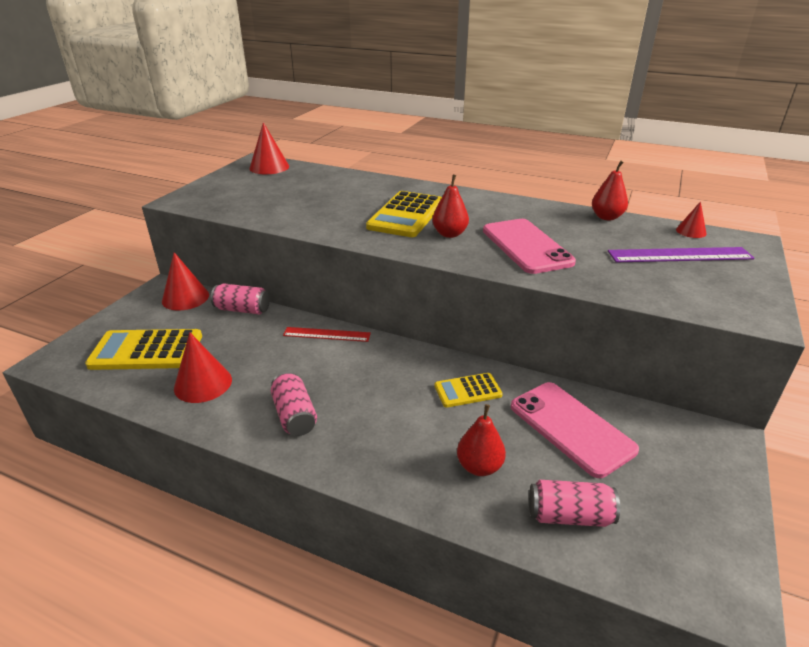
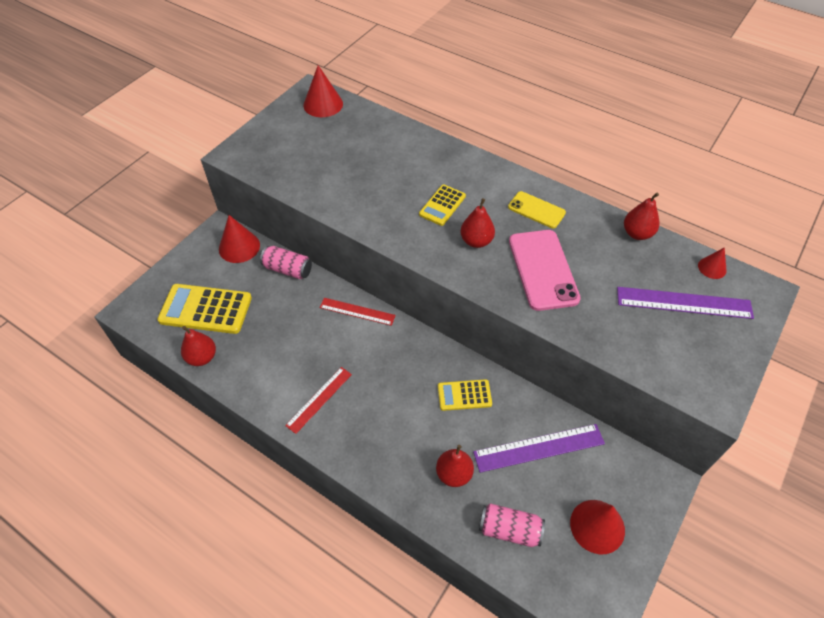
camera: 10 degrees right, 20 degrees up
red cone [174,332,232,403] -> red cone moved to [570,500,625,554]
pink can [271,372,317,436] -> red ruler [285,367,352,434]
yellow calculator [366,191,442,237] -> yellow calculator [419,184,466,226], size x0.57
pink phone [511,382,639,478] -> purple ruler [473,424,605,473]
none -> red pear [181,326,216,366]
none -> yellow phone [508,191,566,228]

